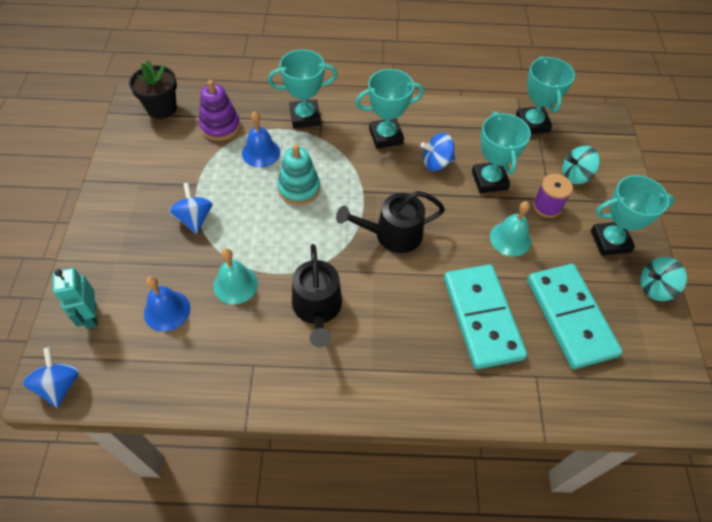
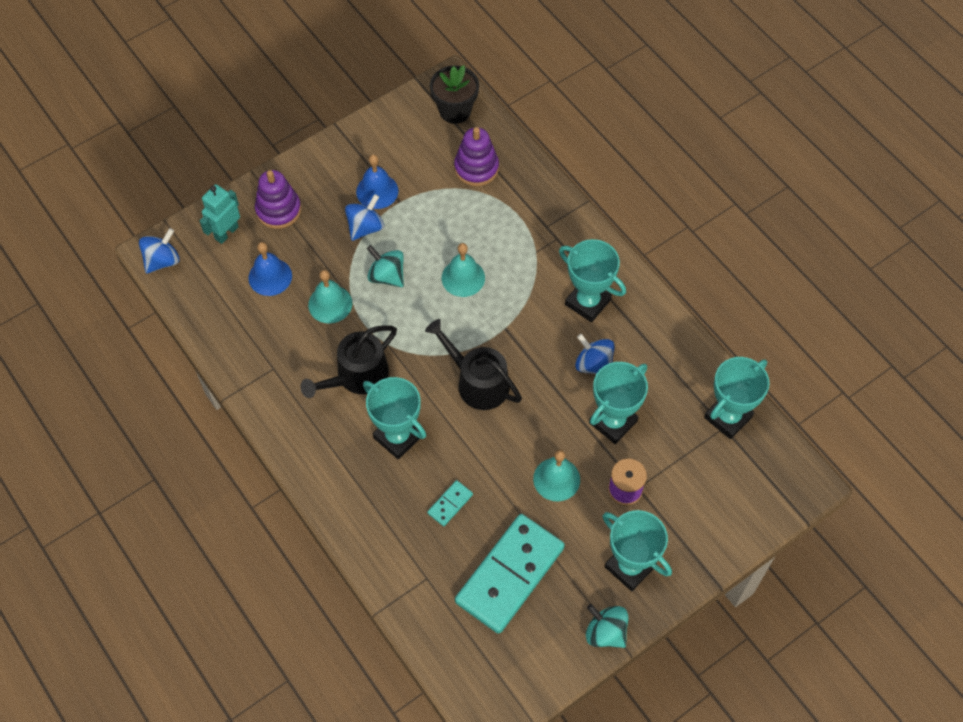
camera: 55 degrees right, 5 degrees up
blue bell [242,111,280,168] -> blue bell moved to [356,154,399,209]
turquoise trophy [268,50,338,128] -> turquoise trophy moved to [363,377,426,460]
turquoise stacking toy [277,144,320,205] -> turquoise bell [442,243,485,297]
turquoise domino [444,264,527,369] -> turquoise domino [427,480,473,526], size x0.41
turquoise spinning top [562,146,600,184] -> turquoise spinning top moved to [367,245,404,287]
none -> purple stacking toy [255,170,301,229]

